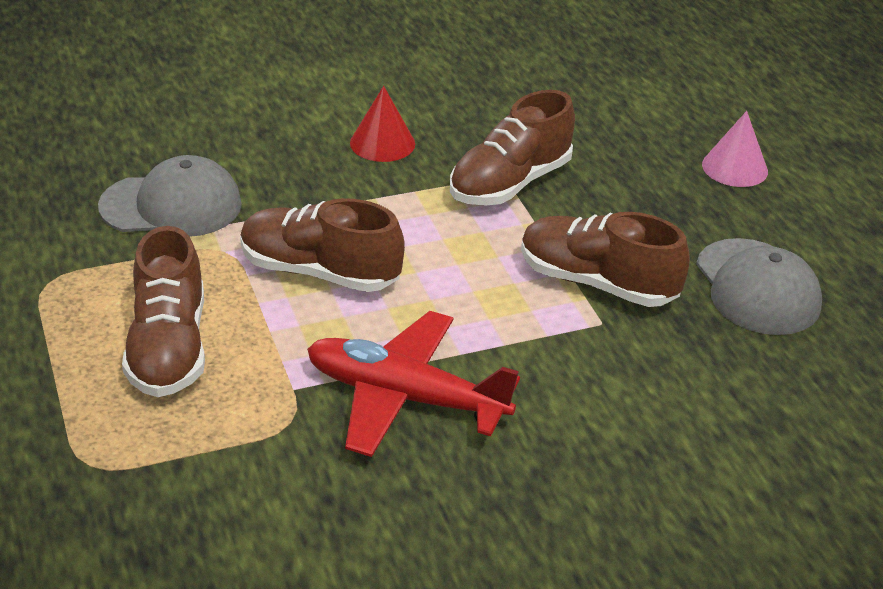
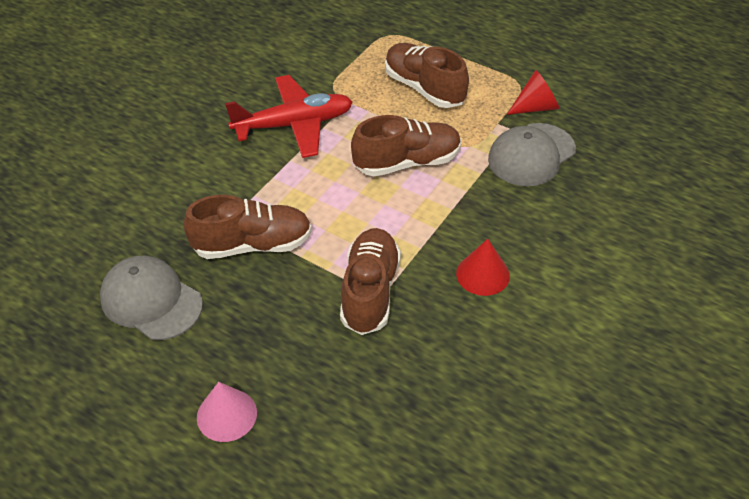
camera: 145 degrees right, 10 degrees up
none -> red cone [507,70,559,115]

